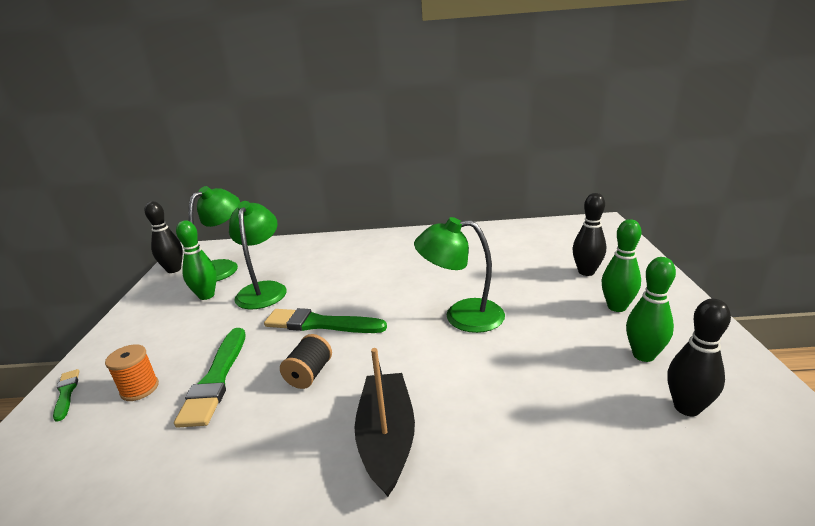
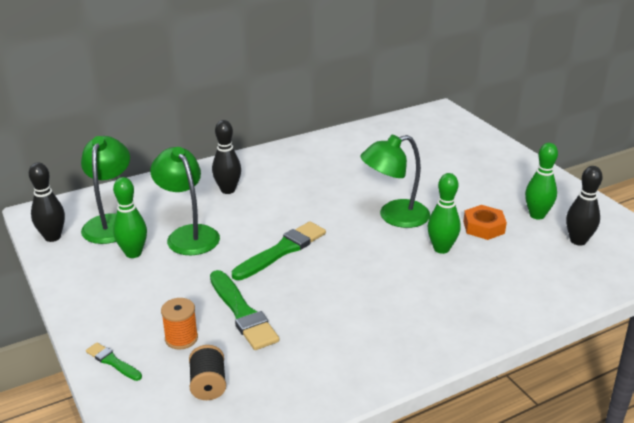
camera: 30 degrees left, 5 degrees up
green brush [264,308,387,333] -> green brush turned 150 degrees clockwise [232,221,326,280]
black spool [280,334,332,389] -> black spool moved to [189,345,226,400]
black boat [354,348,415,497] -> none
black bowling pin [573,193,606,276] -> black bowling pin moved to [212,120,241,194]
green bowling pin [602,219,642,312] -> green bowling pin moved to [427,173,461,254]
none -> orange nut [463,205,507,240]

